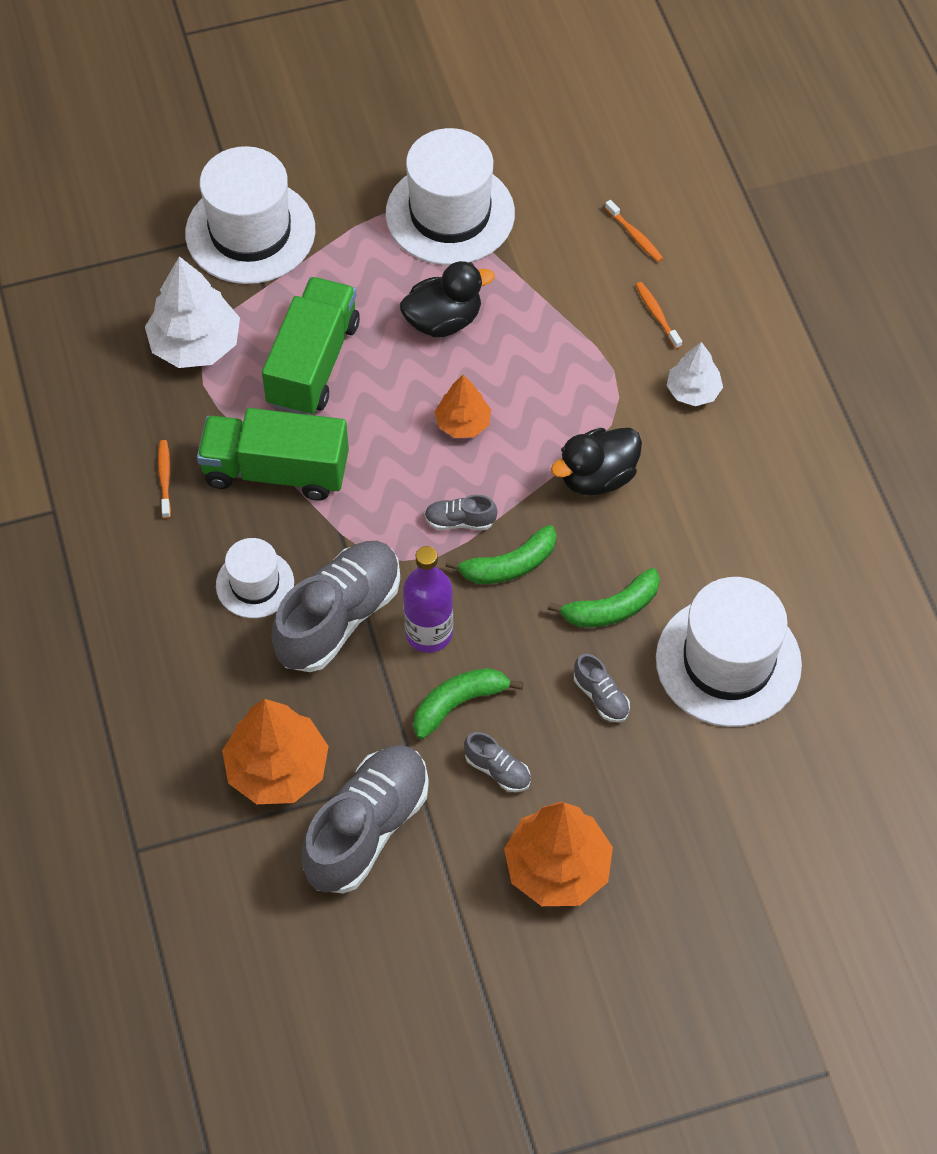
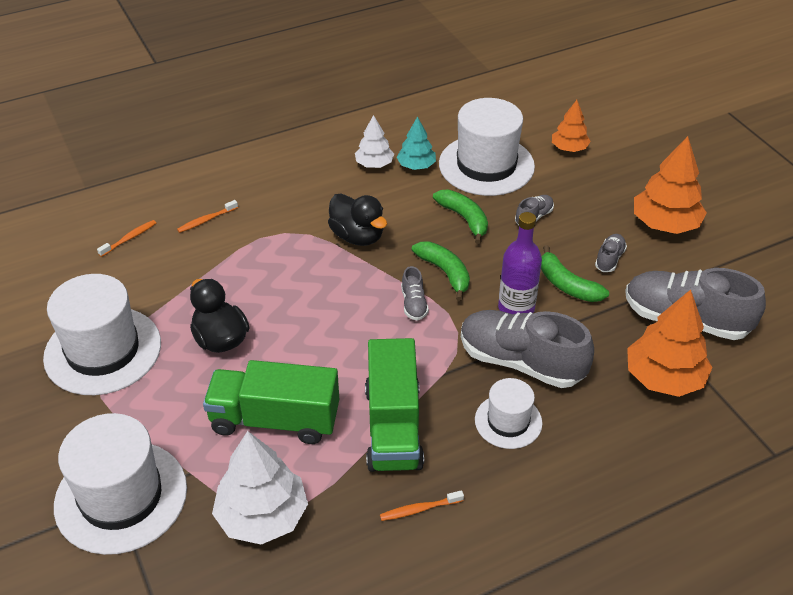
camera: 100 degrees left, 15 degrees down
orange tree [435,375,491,438] -> orange tree moved to [552,100,591,152]
white tree [667,342,723,406] -> white tree moved to [355,115,394,168]
none -> turquoise tree [396,116,436,170]

